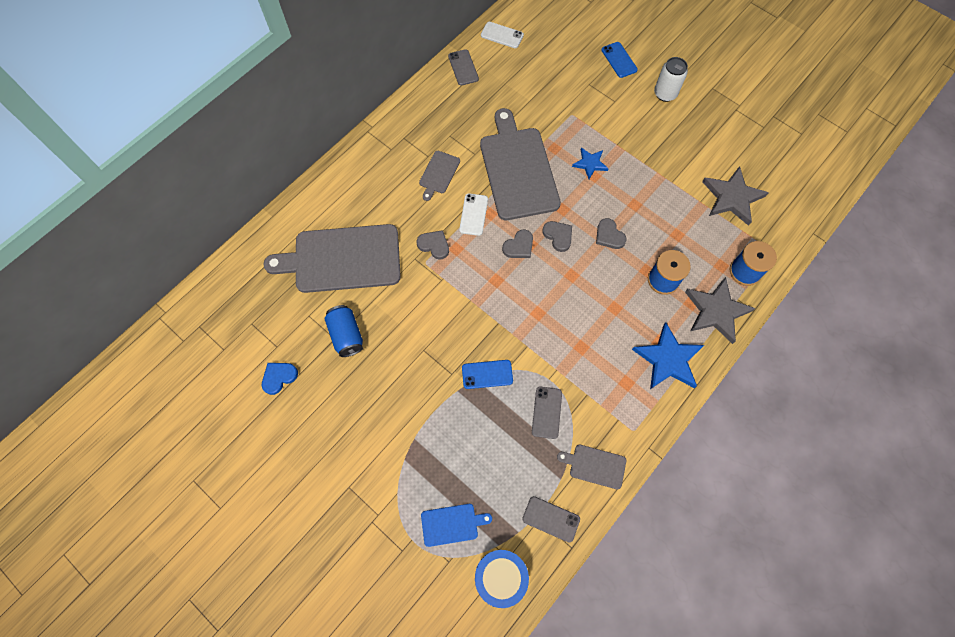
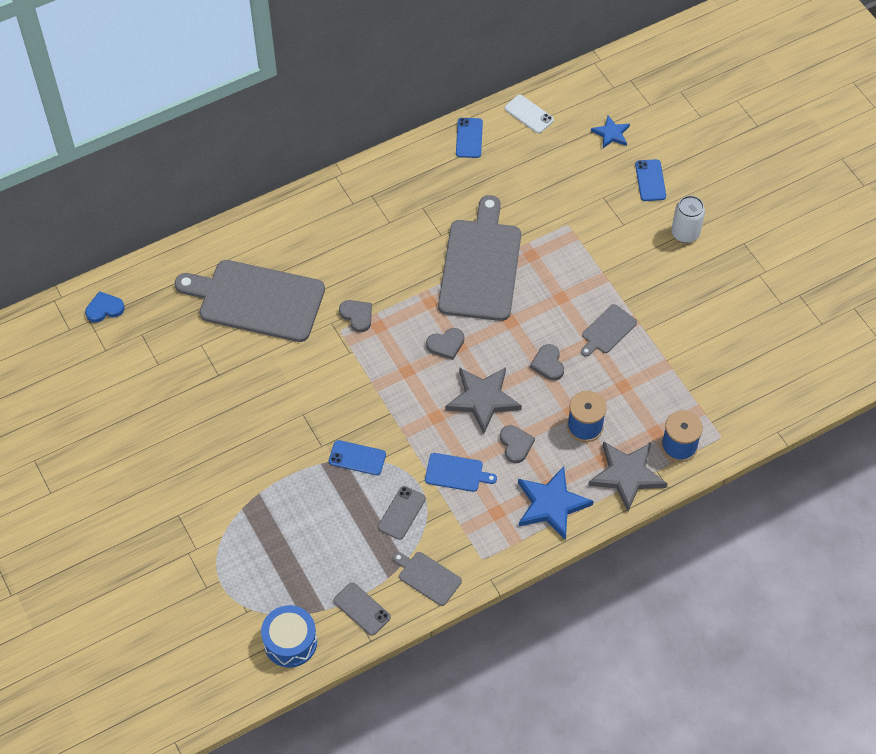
camera: 20 degrees right, 10 degrees down
blue heart [262,363,298,395] -> blue heart moved to [85,291,125,323]
blue can [325,305,363,357] -> none
grey cutting board [419,151,460,201] -> grey cutting board moved to [581,304,637,357]
blue cutting board [421,504,492,547] -> blue cutting board moved to [425,453,497,492]
grey phone [448,49,479,86] -> blue phone [456,118,483,158]
white phone [459,193,488,236] -> none
grey heart [542,221,572,252] -> grey heart moved to [500,425,535,463]
blue star [572,148,609,179] -> blue star moved to [591,116,630,148]
grey star [702,166,769,226] -> grey star moved to [445,367,522,434]

